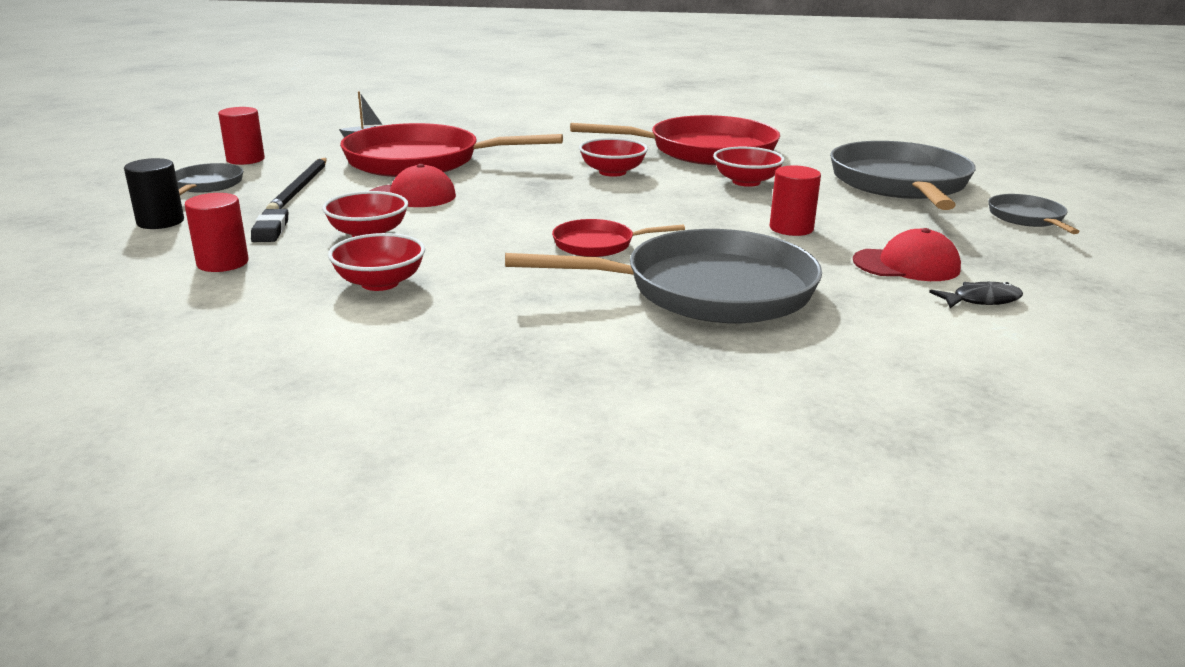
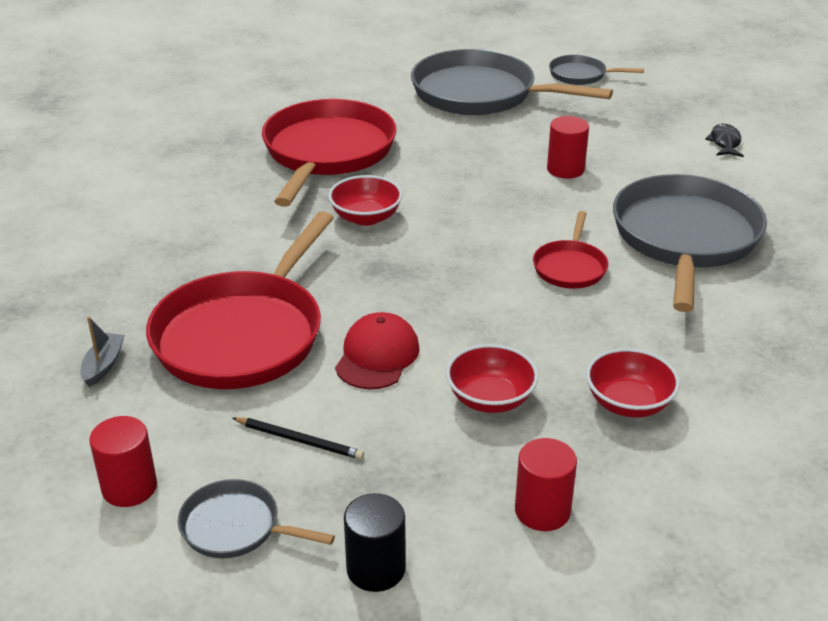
camera: 70 degrees left, 10 degrees up
black eraser [251,209,288,242] -> none
black pencil [266,158,327,209] -> black pencil [233,417,364,460], size x0.66
red bowl [713,147,785,187] -> none
red cap [853,228,961,281] -> none

